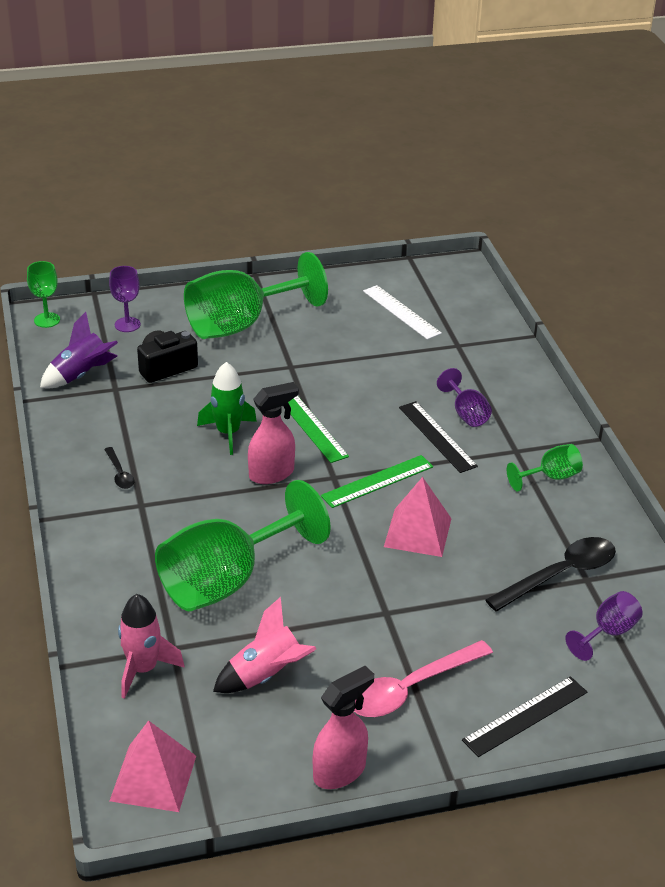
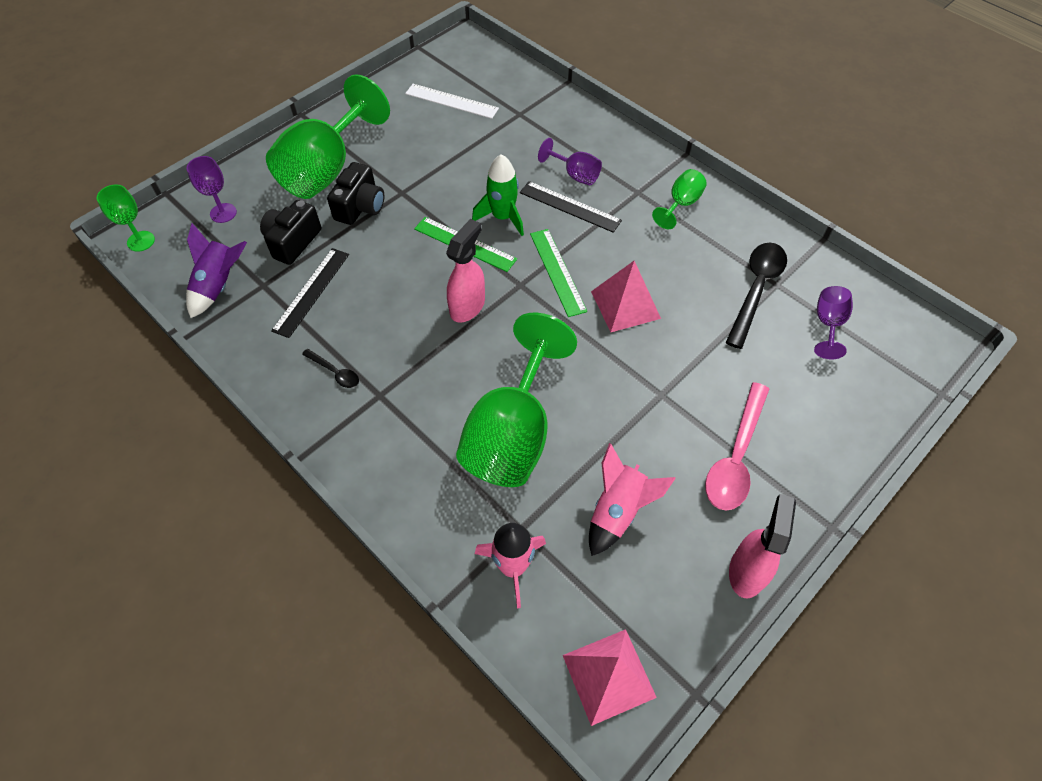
camera: 30 degrees left, 20 degrees up
green rocket [197,362,257,455] -> green rocket moved to [472,154,524,236]
green ruler [321,455,433,508] -> green ruler turned 45 degrees counterclockwise [530,229,587,317]
black ruler [462,676,587,757] -> black ruler moved to [271,248,349,338]
none -> black camera [327,162,384,225]

